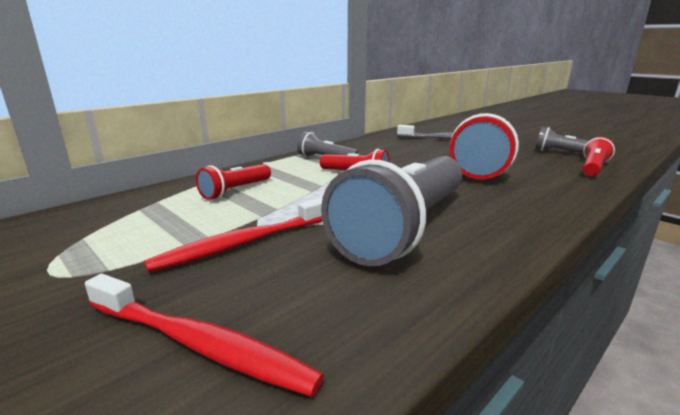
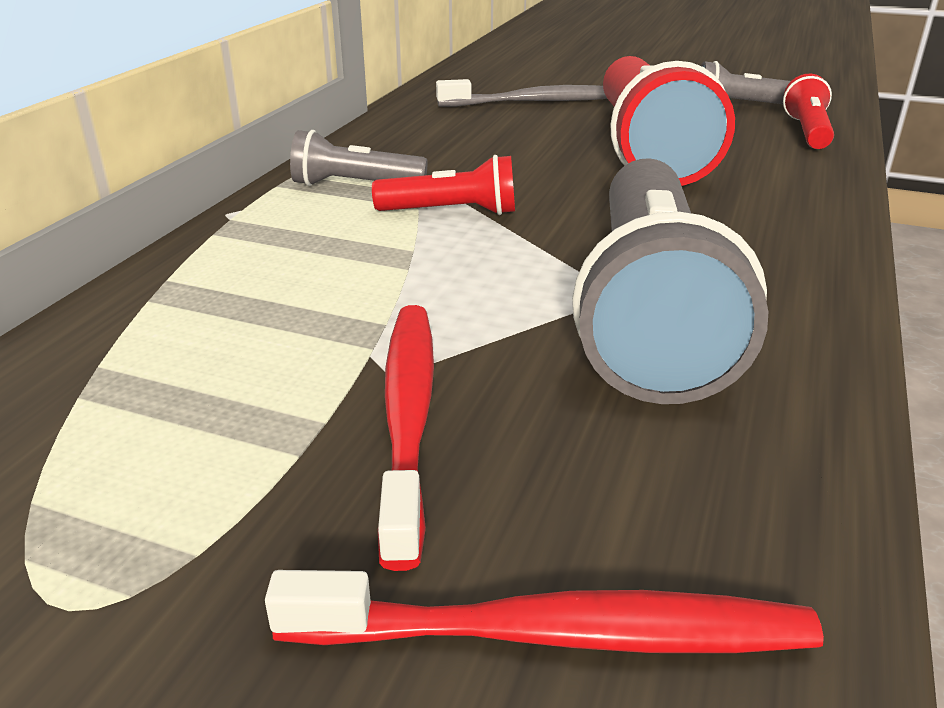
camera: 25 degrees left, 10 degrees up
red toothbrush [144,197,323,272] -> red toothbrush turned 150 degrees clockwise [378,305,434,571]
red flashlight [196,164,271,200] -> none

